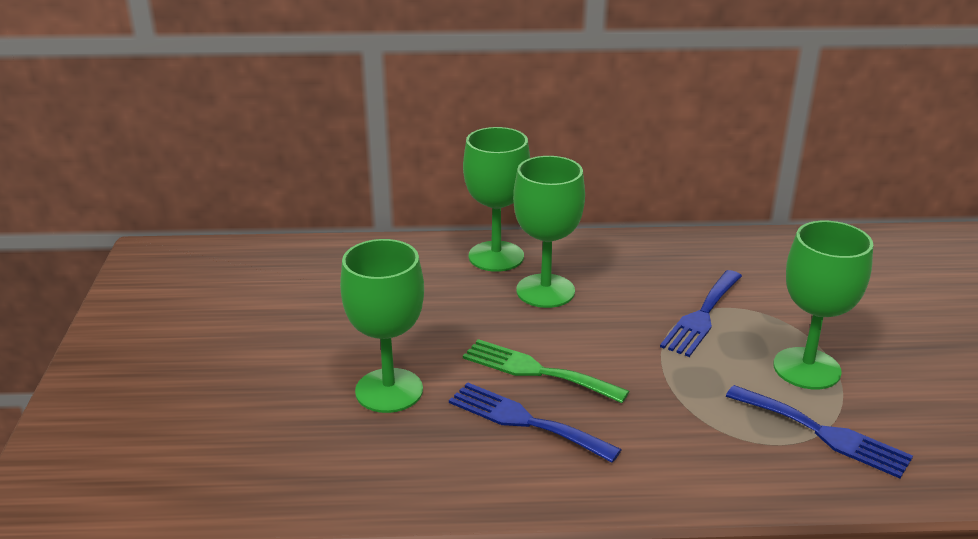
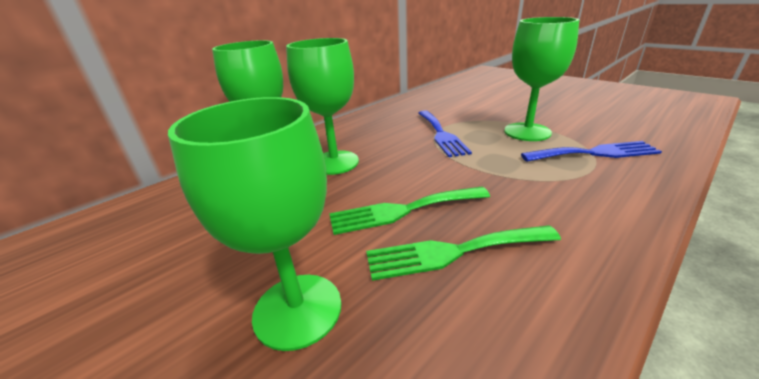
camera: 40 degrees left, 0 degrees up
blue fork [449,382,622,463] -> green fork [366,225,561,281]

